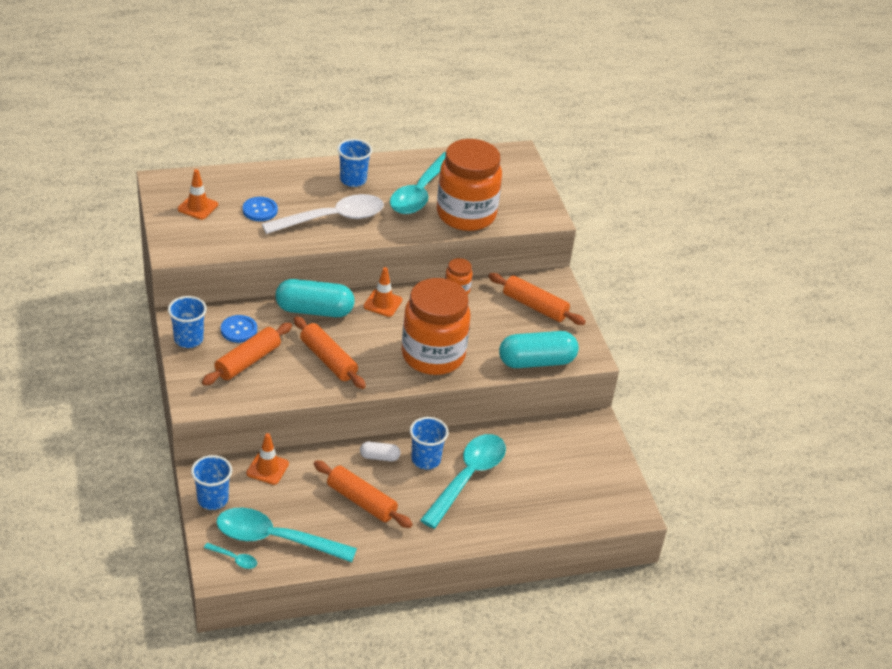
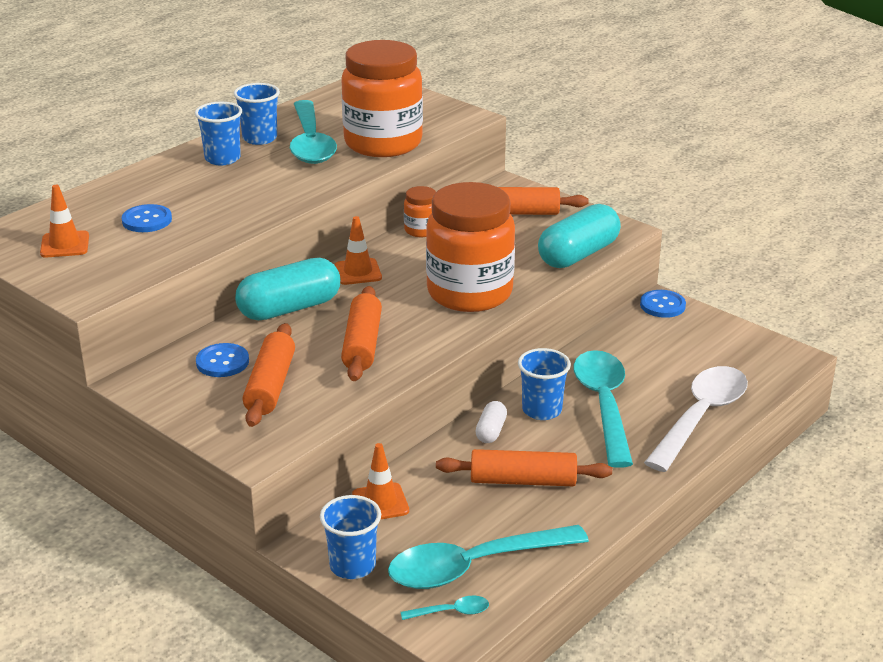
camera: 30 degrees left, 10 degrees down
blue cup [168,296,207,348] -> blue cup moved to [234,83,280,145]
white spoon [262,194,384,234] -> white spoon moved to [644,366,748,472]
orange rolling pin [294,316,366,389] -> orange rolling pin turned 75 degrees clockwise [341,286,382,381]
white capsule [360,442,401,461] -> white capsule turned 45 degrees counterclockwise [475,401,507,443]
none -> blue button [640,290,686,318]

